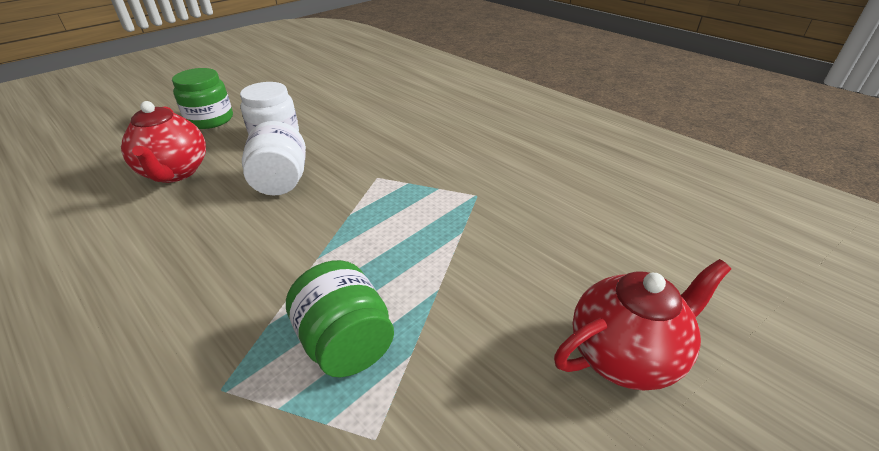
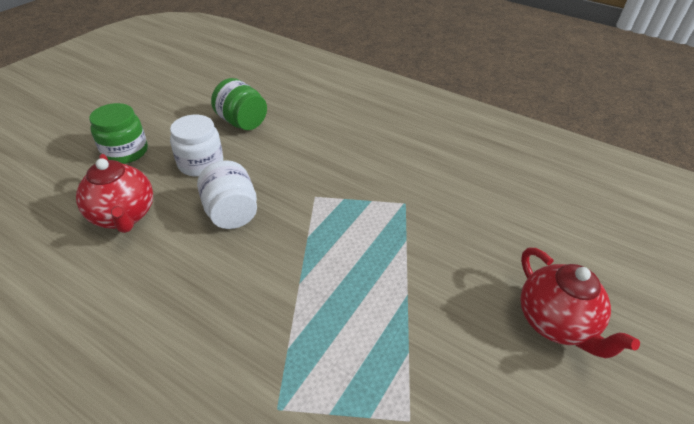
camera: 15 degrees left, 5 degrees up
green jar [286,260,394,377] -> green jar moved to [211,78,267,130]
red teapot [554,259,731,390] -> red teapot turned 105 degrees clockwise [521,248,640,358]

